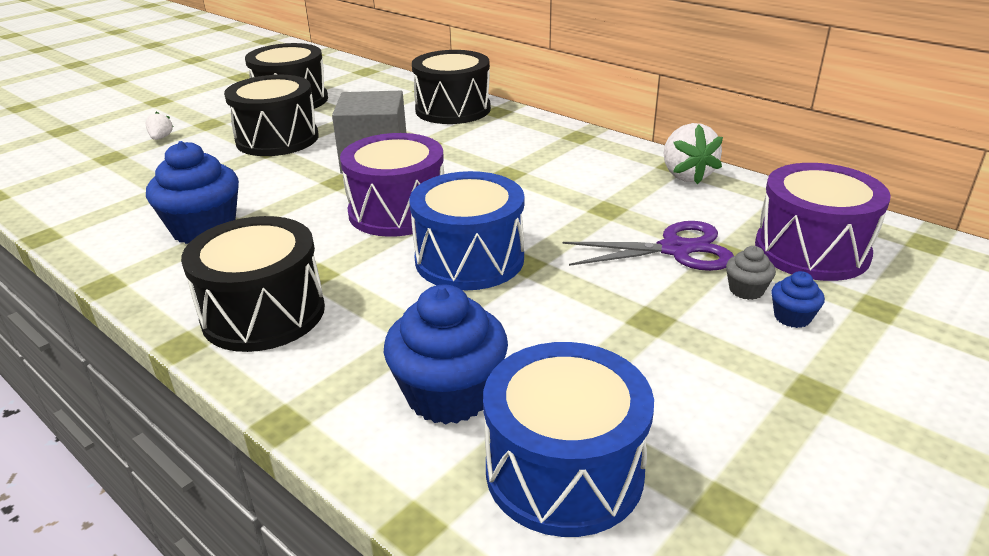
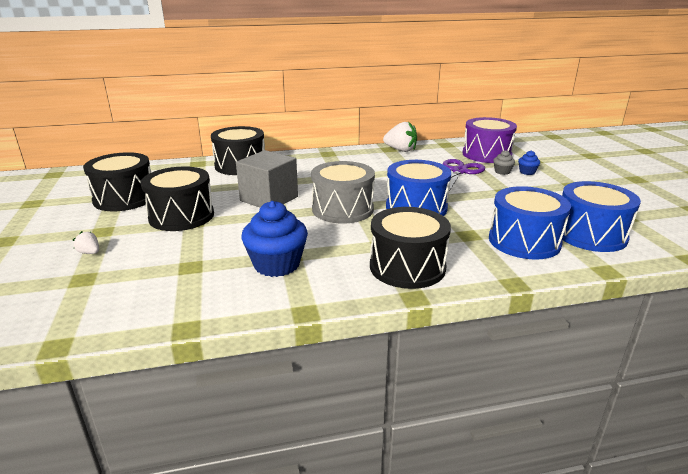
camera: 55 degrees left, 5 degrees down
purple drum [340,133,444,237] -> grey drum [311,161,375,223]
blue cupcake [384,284,508,424] -> blue drum [489,186,571,259]

